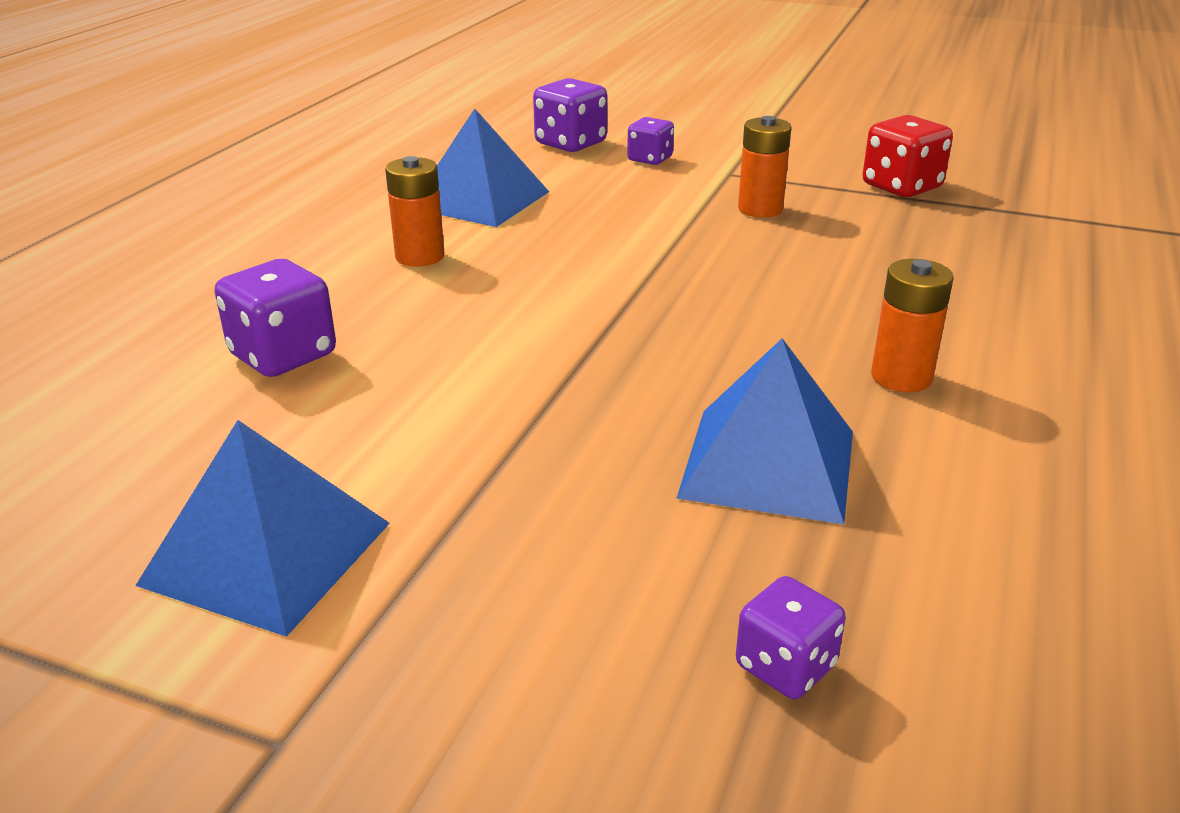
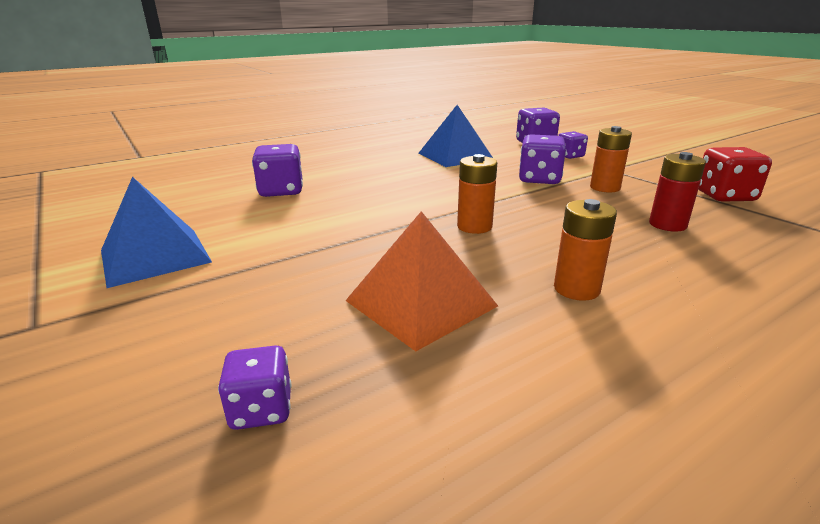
camera: 35 degrees right, 5 degrees down
orange battery [385,156,444,267] -> orange battery moved to [457,154,497,234]
blue pyramid [676,338,853,524] -> orange pyramid [345,211,498,351]
none -> purple dice [519,134,566,184]
none -> red battery [649,152,706,232]

